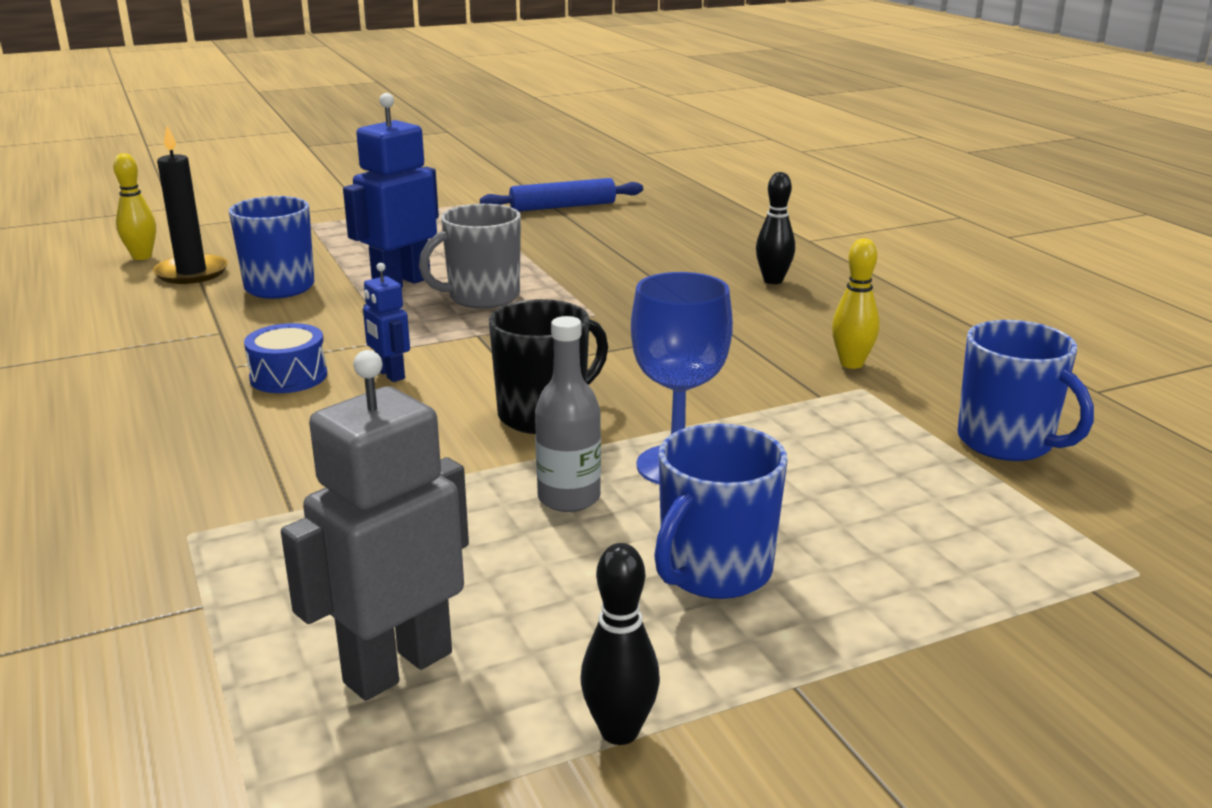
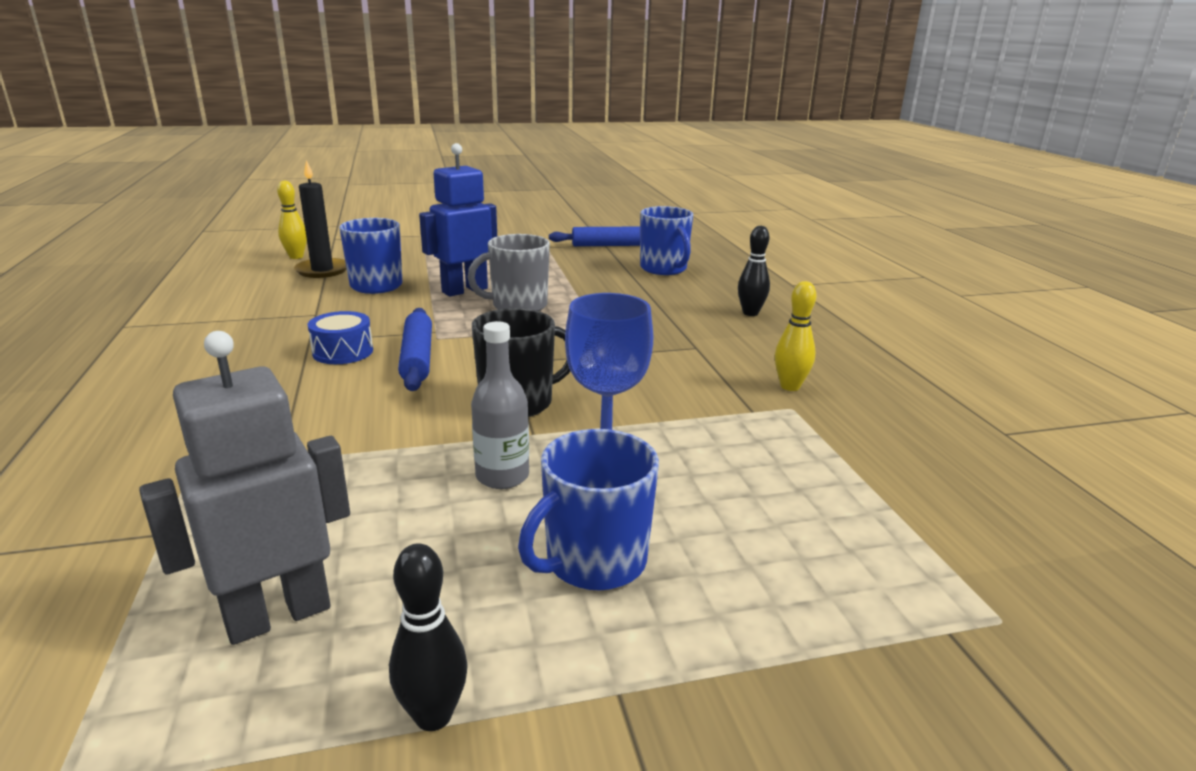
camera: 10 degrees right, 0 degrees up
blue robot [363,263,410,382] -> blue rolling pin [398,308,432,391]
blue mug [957,320,1094,461] -> blue mug moved to [640,206,693,275]

